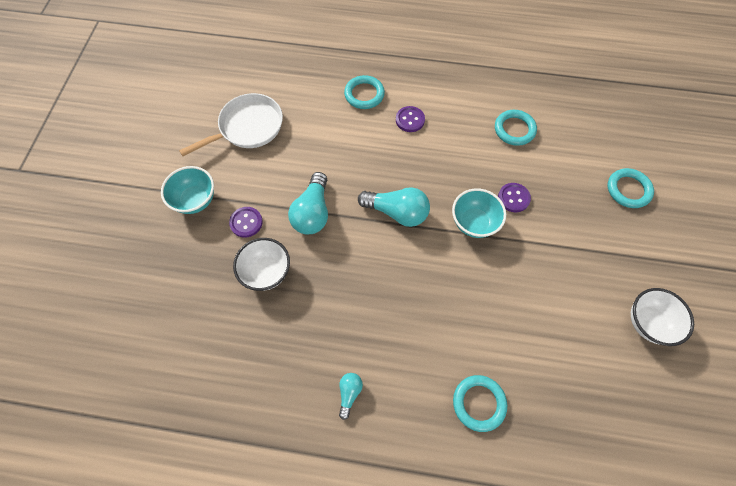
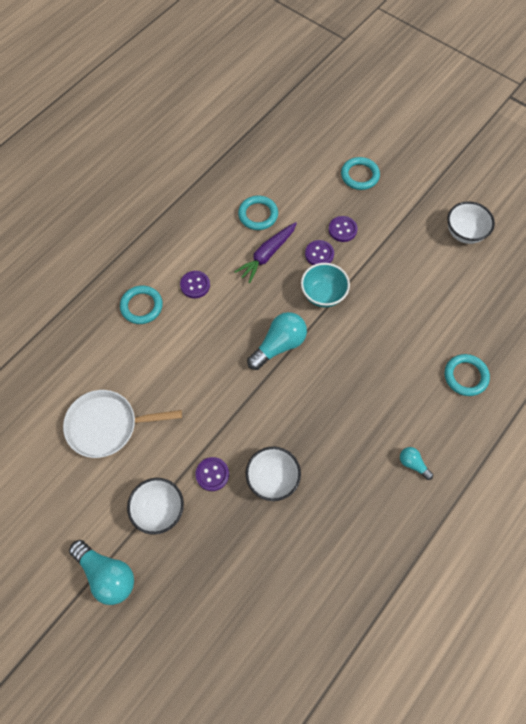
camera: 60 degrees left, 0 degrees up
turquoise bowl [161,166,214,214] -> white bowl [127,478,184,535]
white pan [179,93,283,156] -> white pan turned 90 degrees counterclockwise [63,390,182,458]
turquoise light bulb [288,172,328,235] -> turquoise light bulb moved to [69,540,134,605]
none -> purple carrot [234,222,297,283]
none -> purple button [329,216,358,242]

